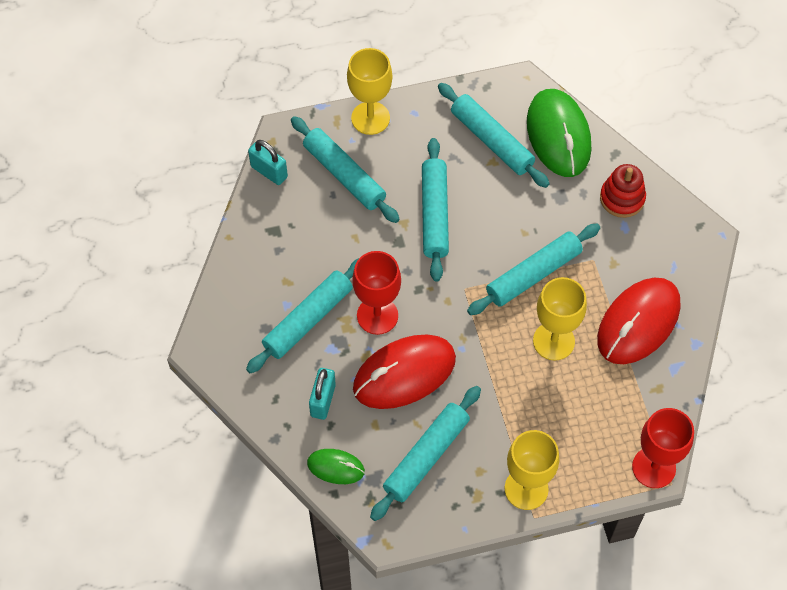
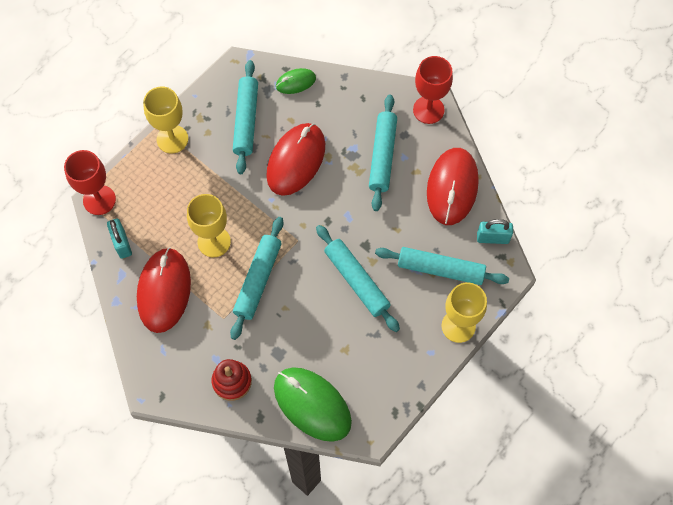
camera: 145 degrees right, 5 degrees up
turquoise padlock [309,368,336,420] -> turquoise padlock moved to [107,218,132,259]
red goblet [352,251,401,335] -> red goblet moved to [413,56,453,124]
turquoise rolling pin [438,83,550,188] -> none
none -> red mouse [427,148,479,225]

